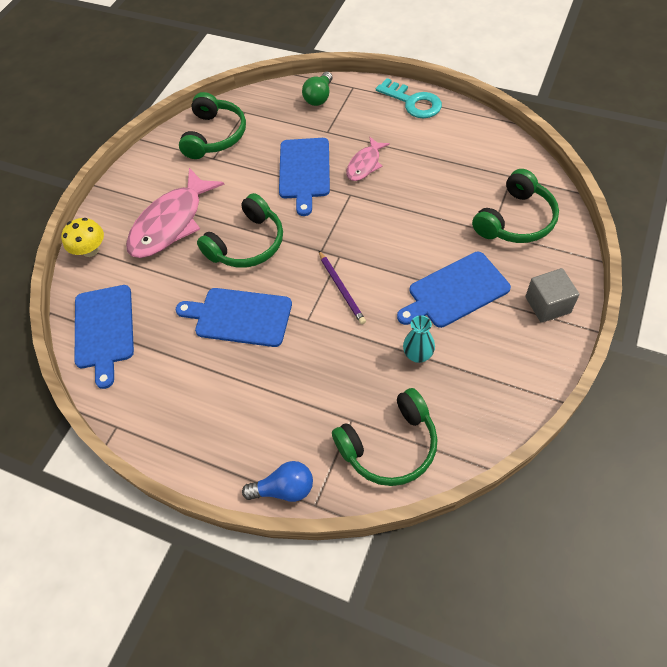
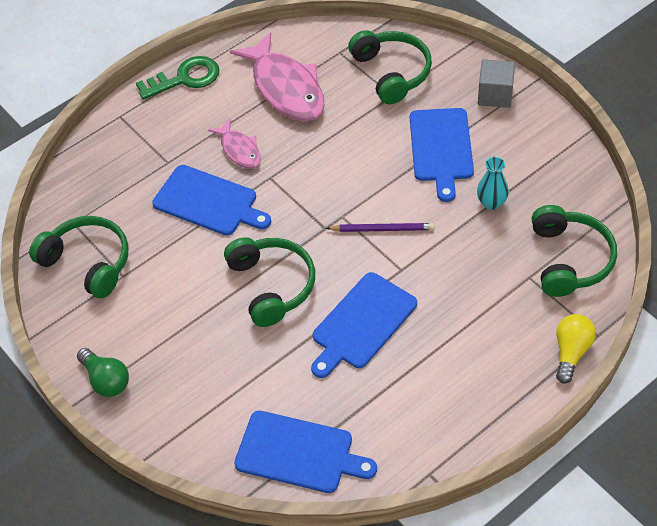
camera: 65 degrees left, 5 degrees down
yellow mushroom [61,218,104,257] -> none
pink fish [126,168,224,258] -> pink fish moved to [230,32,325,121]
blue light bulb [242,461,313,502] -> yellow light bulb [556,314,596,384]
green light bulb [302,72,333,106] -> green light bulb moved to [77,348,129,397]
turquoise key [376,78,442,118] -> green key [136,56,219,100]

